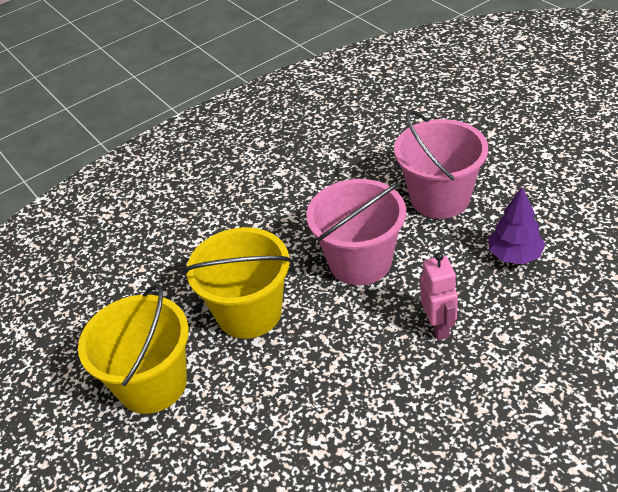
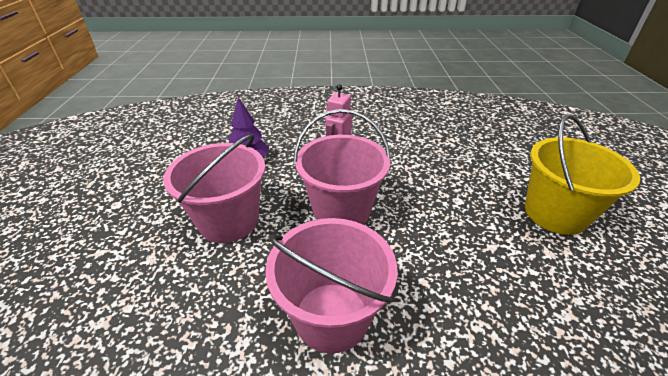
camera: 150 degrees left, 5 degrees down
yellow bucket [184,227,292,339] -> none
none -> pink bucket [265,218,397,353]

